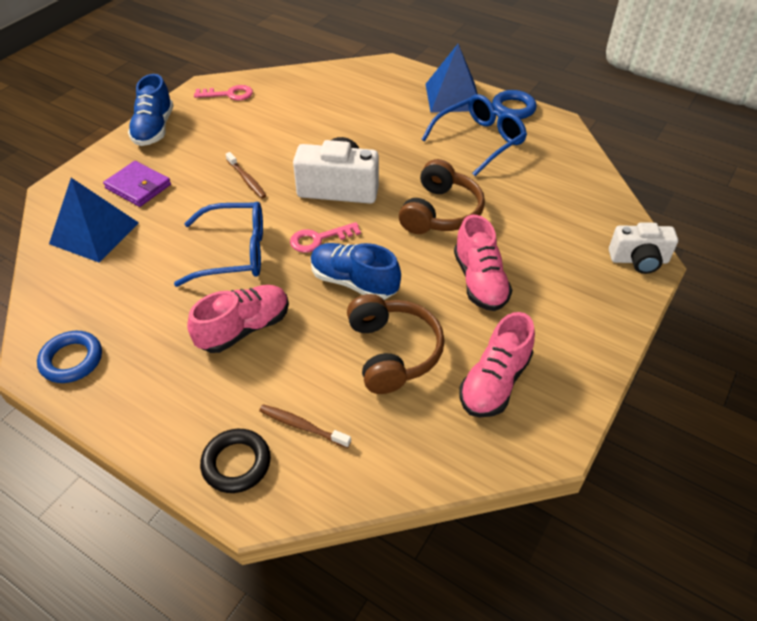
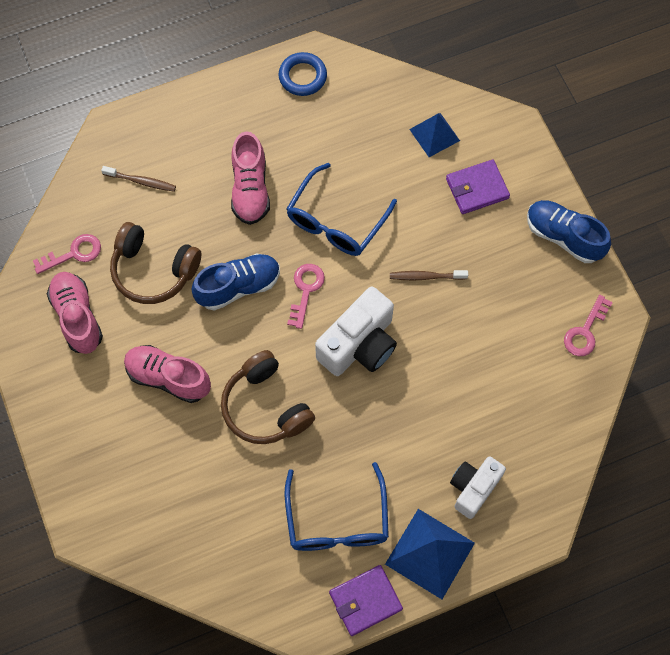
camera: 125 degrees right, 20 degrees up
blue pyramid [49,178,139,263] -> blue pyramid [409,113,460,157], size x0.64
black ring [200,429,271,493] -> none
brown toothbrush [259,404,351,448] -> brown toothbrush turned 45 degrees clockwise [101,166,176,192]
blue ring [492,90,537,119] -> purple wallet [329,565,403,636]
white camera [609,222,678,274] -> white camera moved to [450,456,506,519]
none -> pink key [33,234,101,274]

